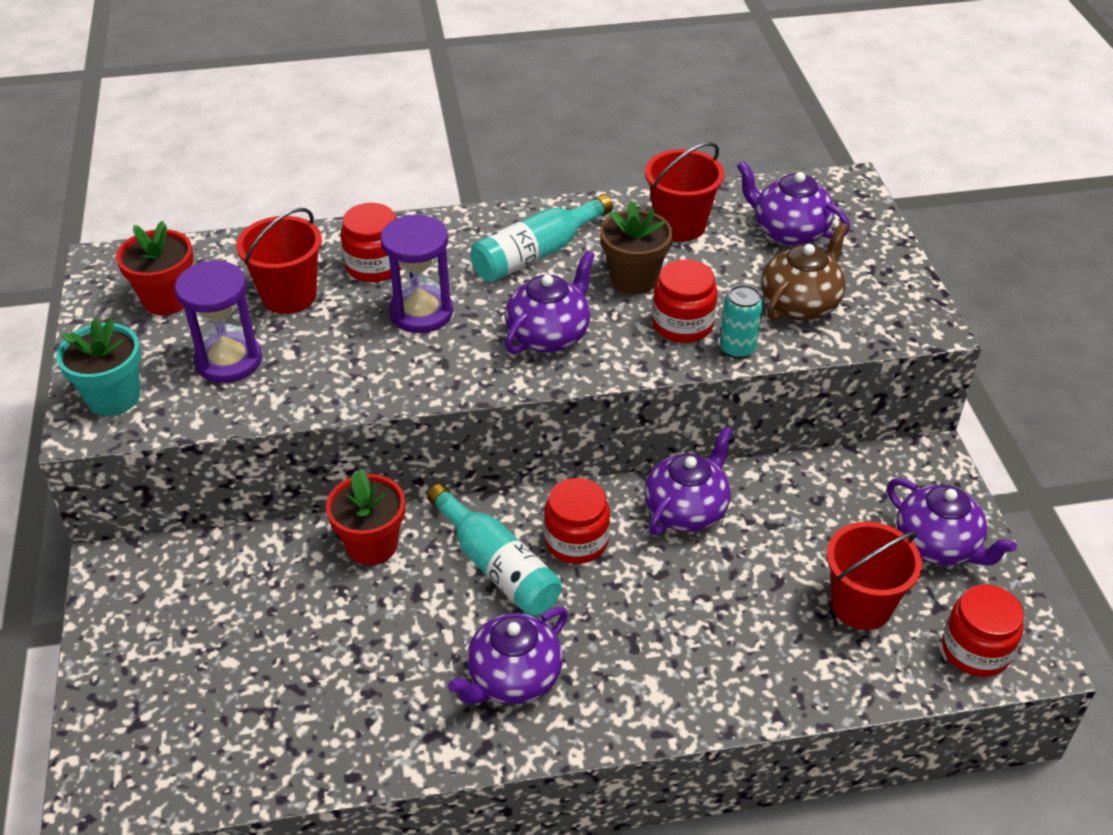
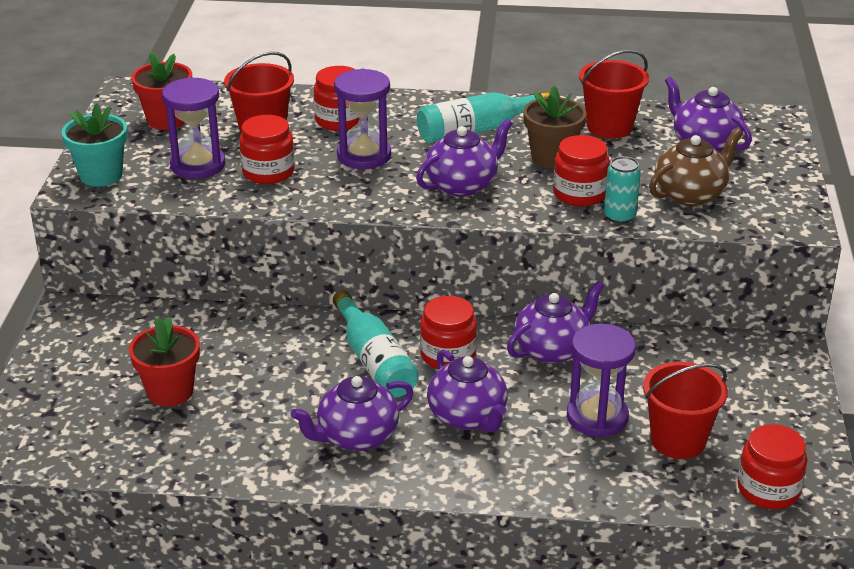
camera: 15 degrees right, 10 degrees down
red flower pot [326,469,405,565] -> red flower pot moved to [129,317,200,407]
purple teapot [887,478,1017,566] -> purple teapot moved to [427,350,508,432]
none -> red jar [239,115,295,184]
none -> purple hourglass [567,323,636,437]

